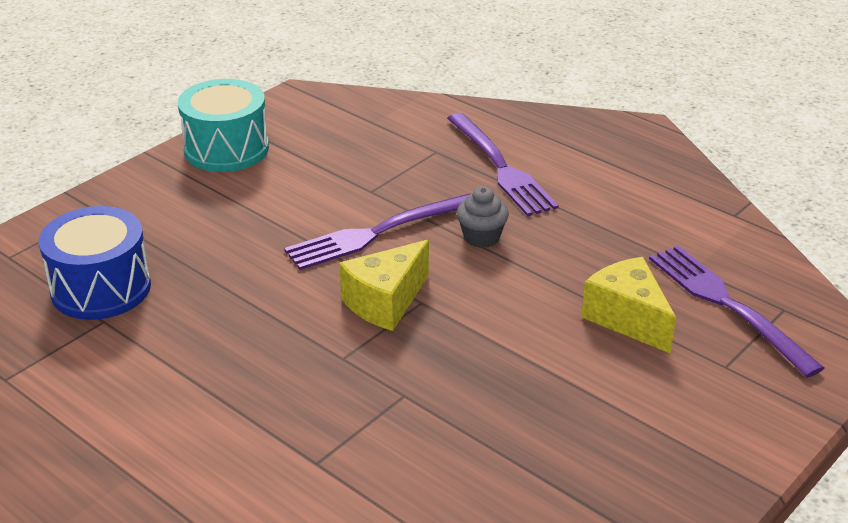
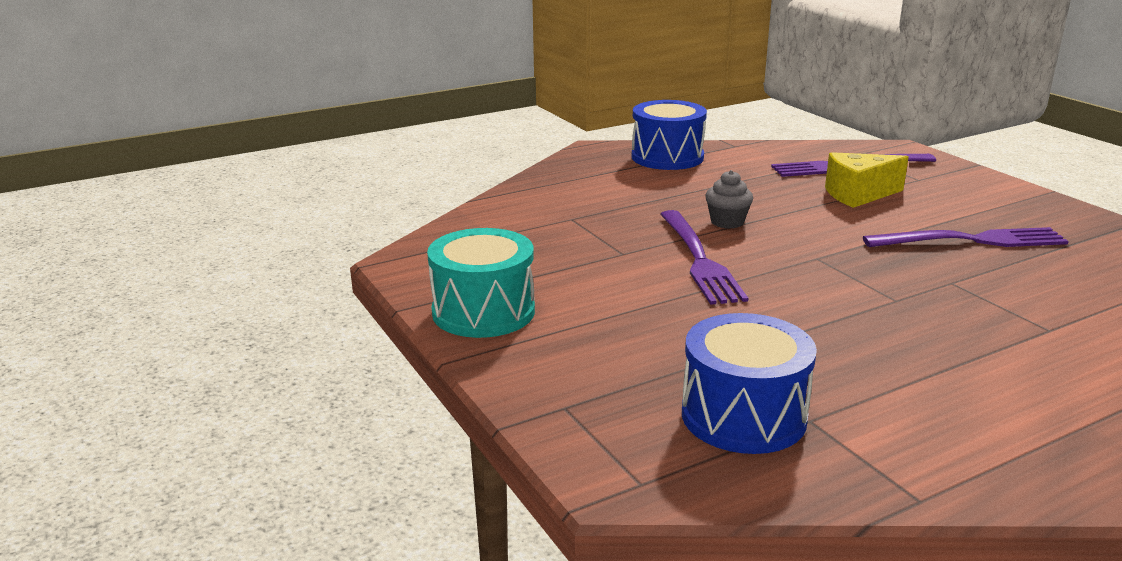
camera: 70 degrees left, 10 degrees down
yellow cheese [339,240,429,331] -> none
purple fork [447,113,559,216] -> purple fork moved to [863,227,1069,247]
none -> blue drum [632,100,707,170]

